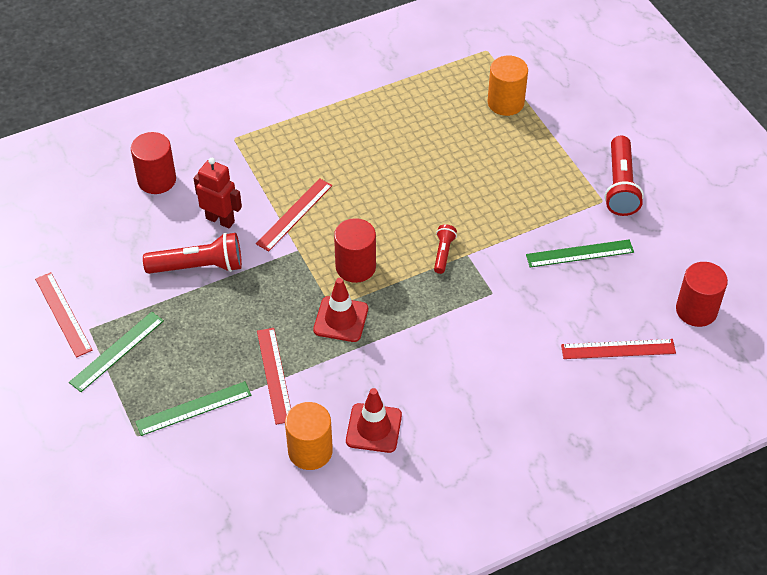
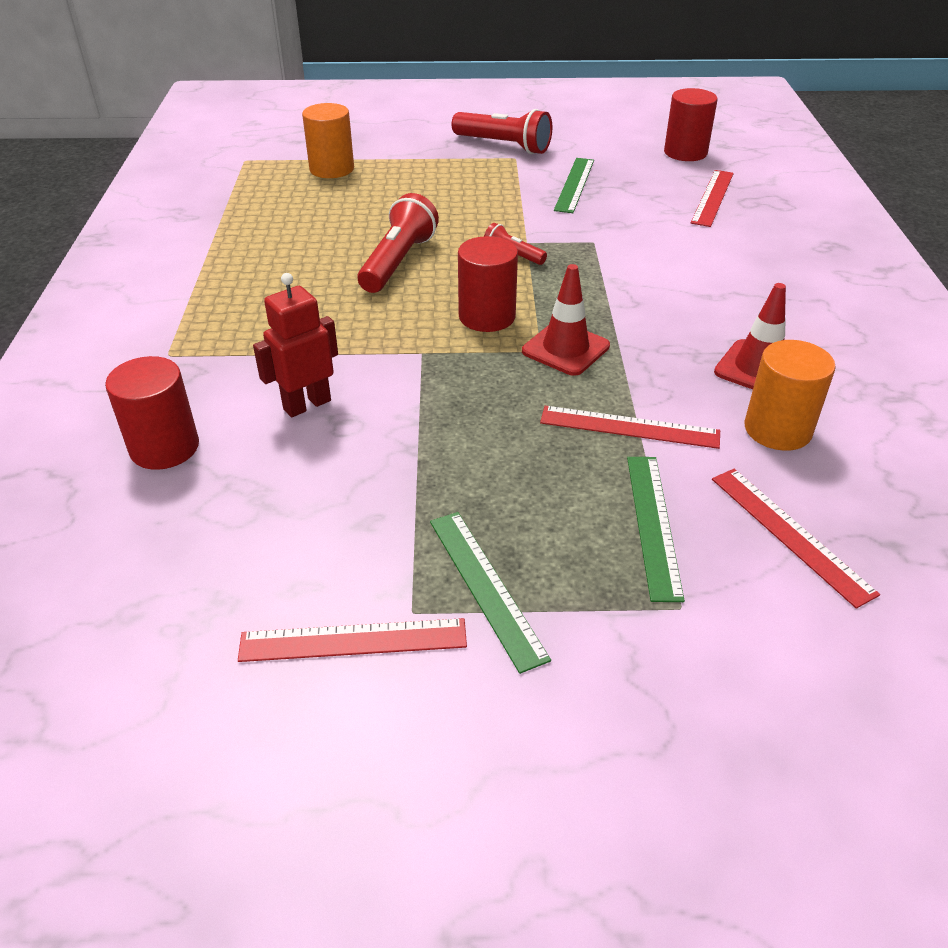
camera: 65 degrees left, 10 degrees down
red flashlight [143,232,242,274] -> red flashlight moved to [358,193,439,293]
red ruler [256,178,332,252] -> red ruler moved to [712,469,880,609]

